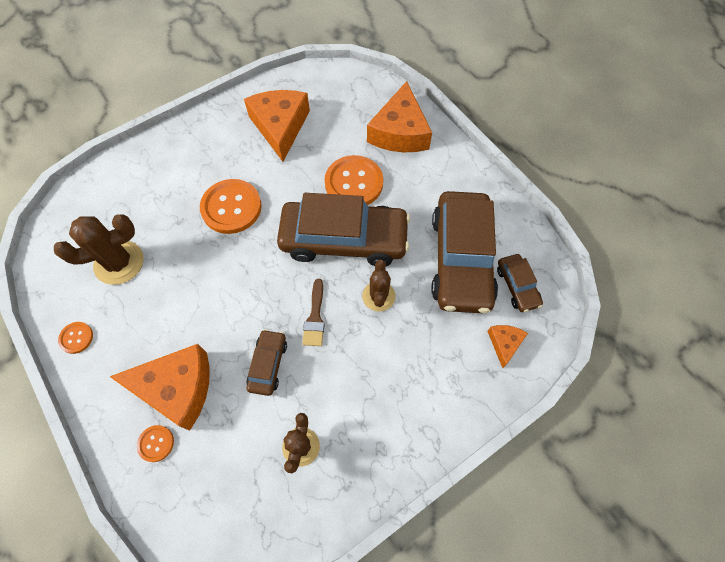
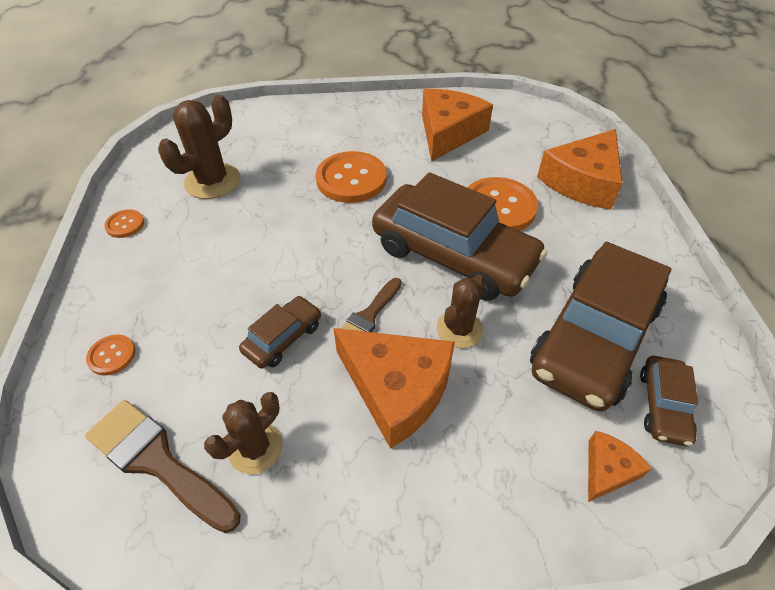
camera: 30 degrees right, 15 degrees down
brown cactus [54,214,144,285] -> brown cactus turned 60 degrees counterclockwise [158,95,240,199]
orange cheese [110,344,210,431] -> orange cheese moved to [333,328,455,449]
none -> brown brush [85,400,241,533]

